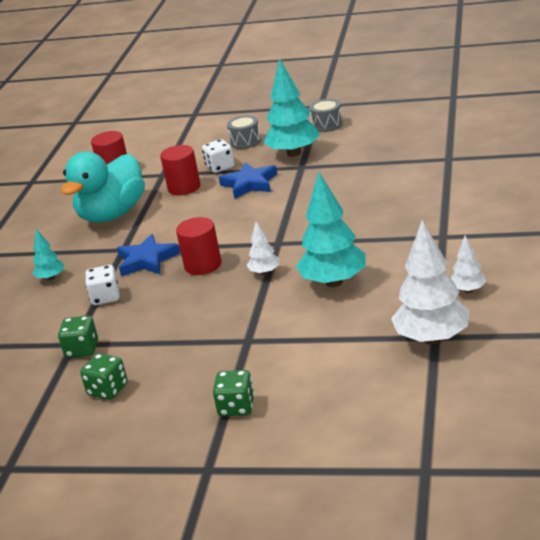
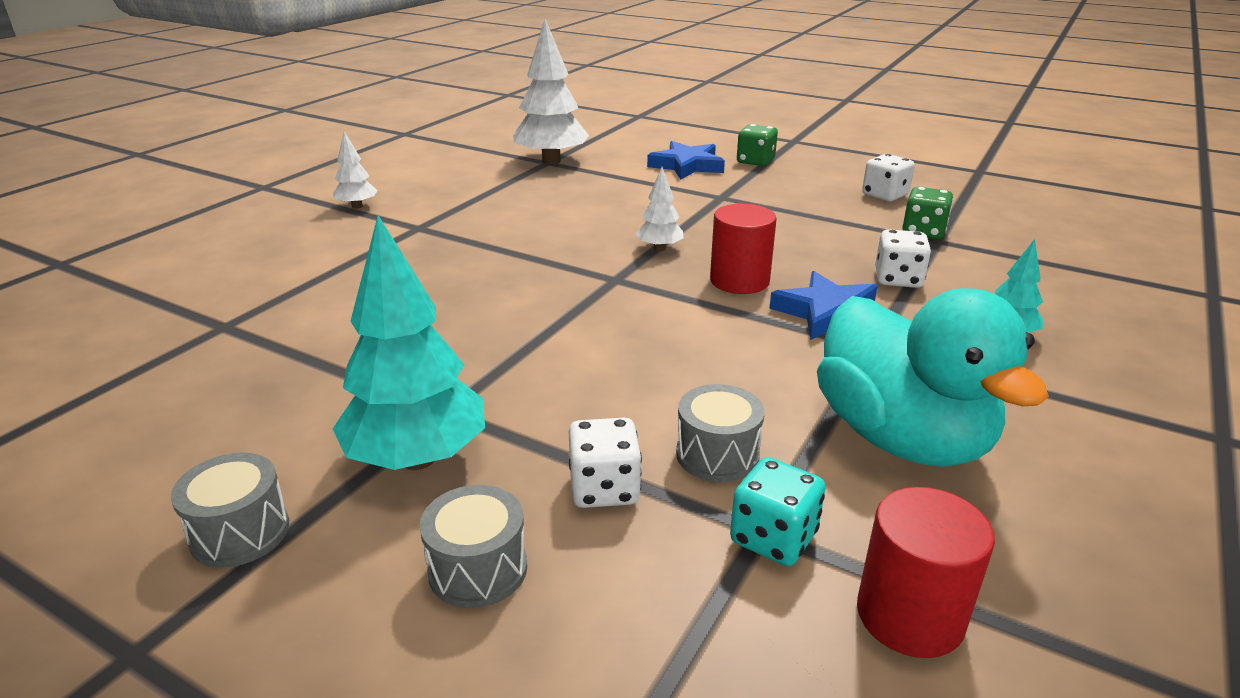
camera: 165 degrees left, 0 degrees up
turquoise duck [61,152,145,222] -> turquoise duck turned 105 degrees clockwise [817,288,1049,467]
green dice [80,353,128,400] -> white dice [862,154,915,201]
red cylinder [160,145,200,195] -> grey drum [676,384,764,482]
blue star [219,162,278,199] -> blue star moved to [647,141,725,179]
turquoise tree [296,172,366,287] -> none
white tree [451,236,487,293] -> white tree moved to [333,132,378,209]
none -> turquoise dice [730,457,826,566]

